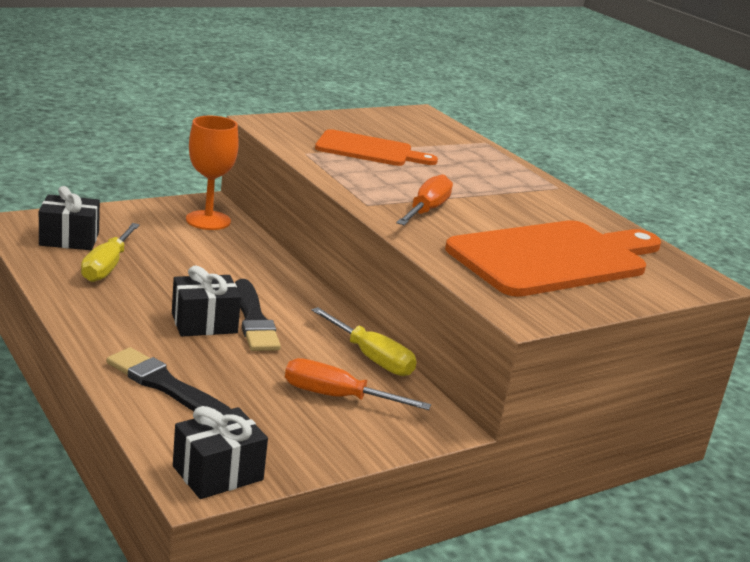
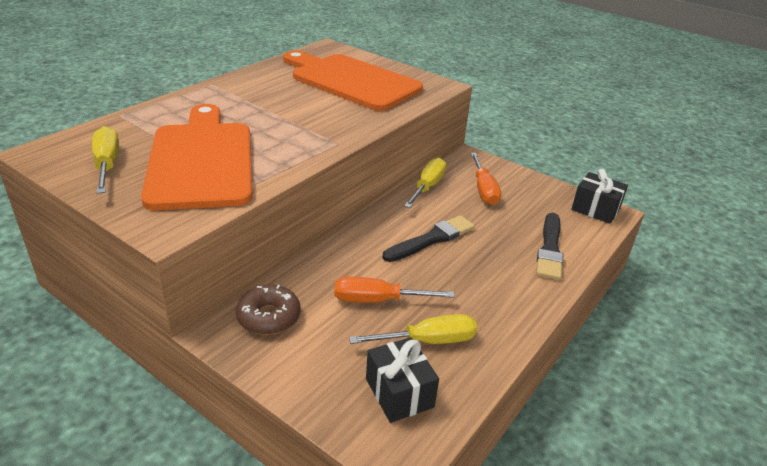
camera: 110 degrees left, 10 degrees up
black gift [172,266,241,337] -> none
orange goblet [186,116,239,230] -> brown donut [236,285,300,335]
orange cutting board [315,129,438,166] -> orange cutting board [141,104,252,210], size x1.68
orange screwdriver [396,174,453,225] -> orange screwdriver moved to [334,277,455,303]
none -> yellow screwdriver [92,126,119,194]

